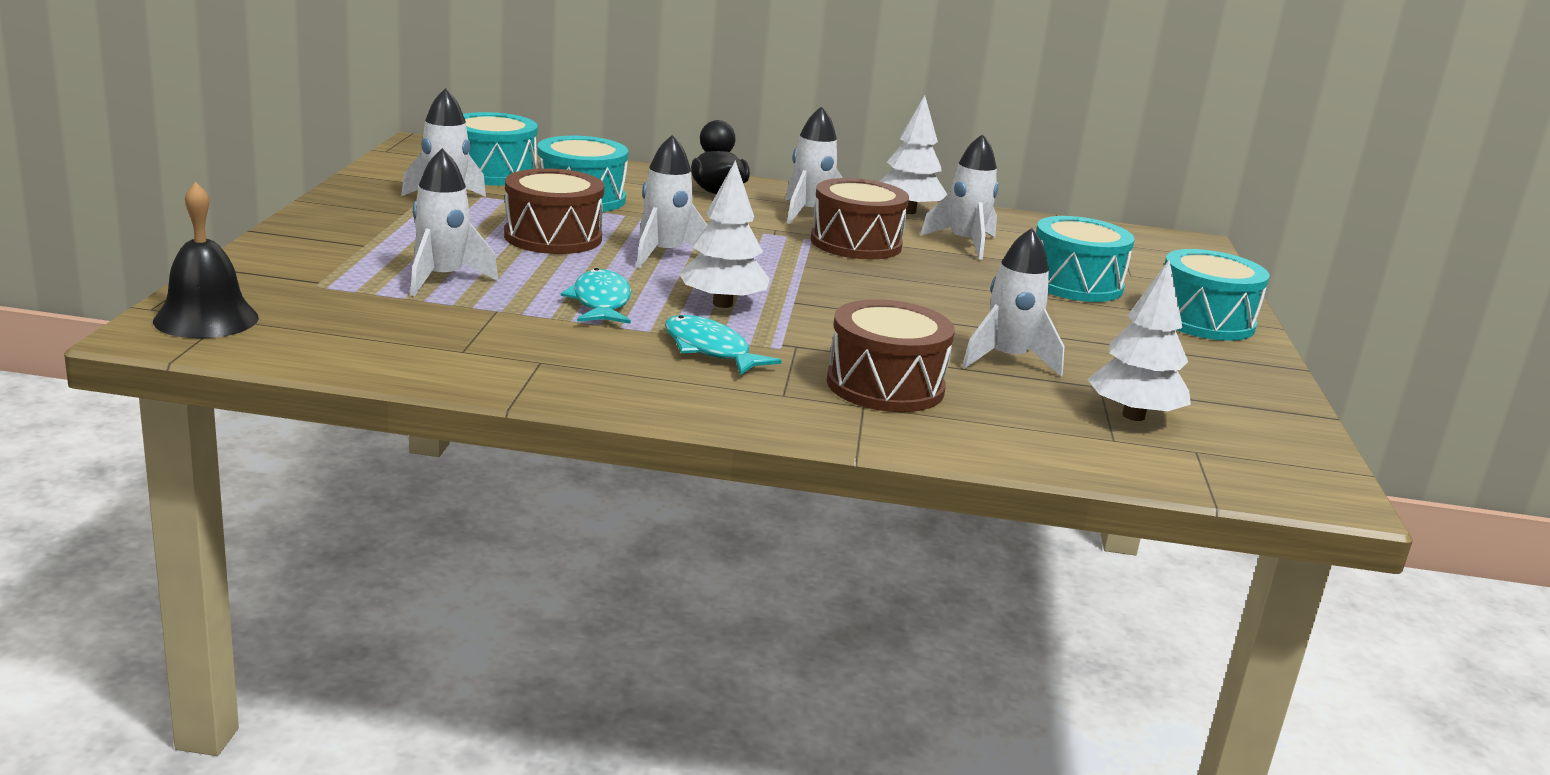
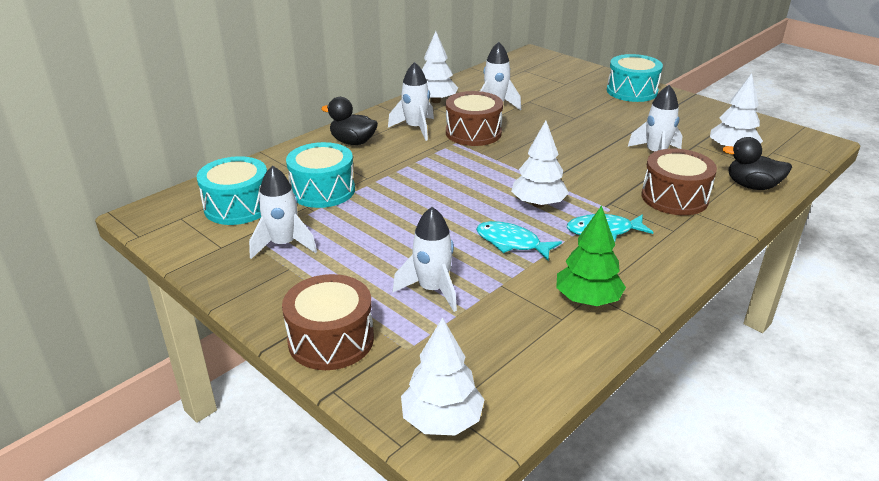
camera: 50 degrees left, 10 degrees up
black bell [153,182,259,338] -> white tree [401,317,485,435]
brown drum [504,168,604,254] -> brown drum moved to [282,274,374,370]
white rocket [636,135,707,268] -> none
turquoise drum [1036,216,1135,302] -> none
none -> green tree [556,205,626,306]
none -> black duck [722,137,792,190]

